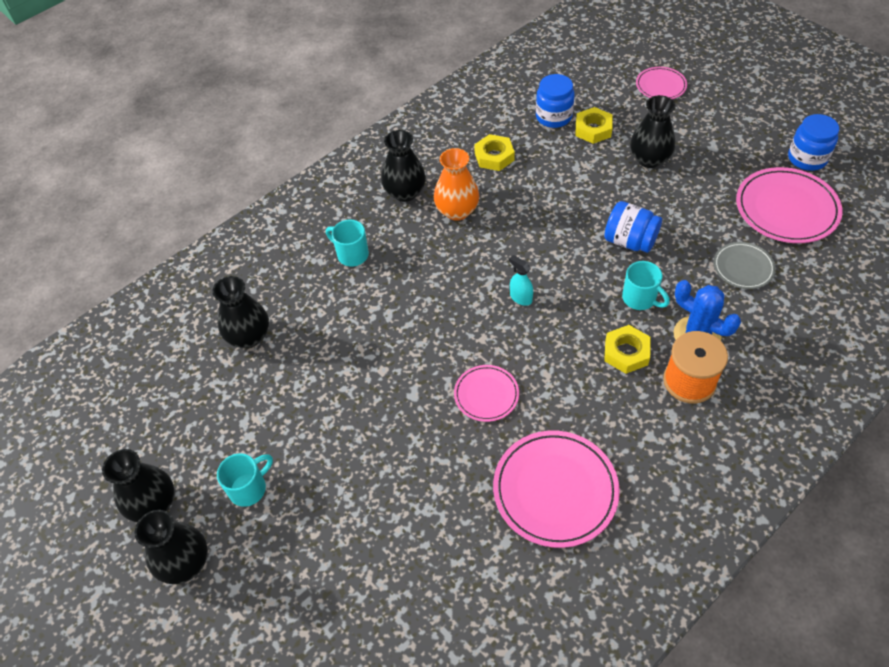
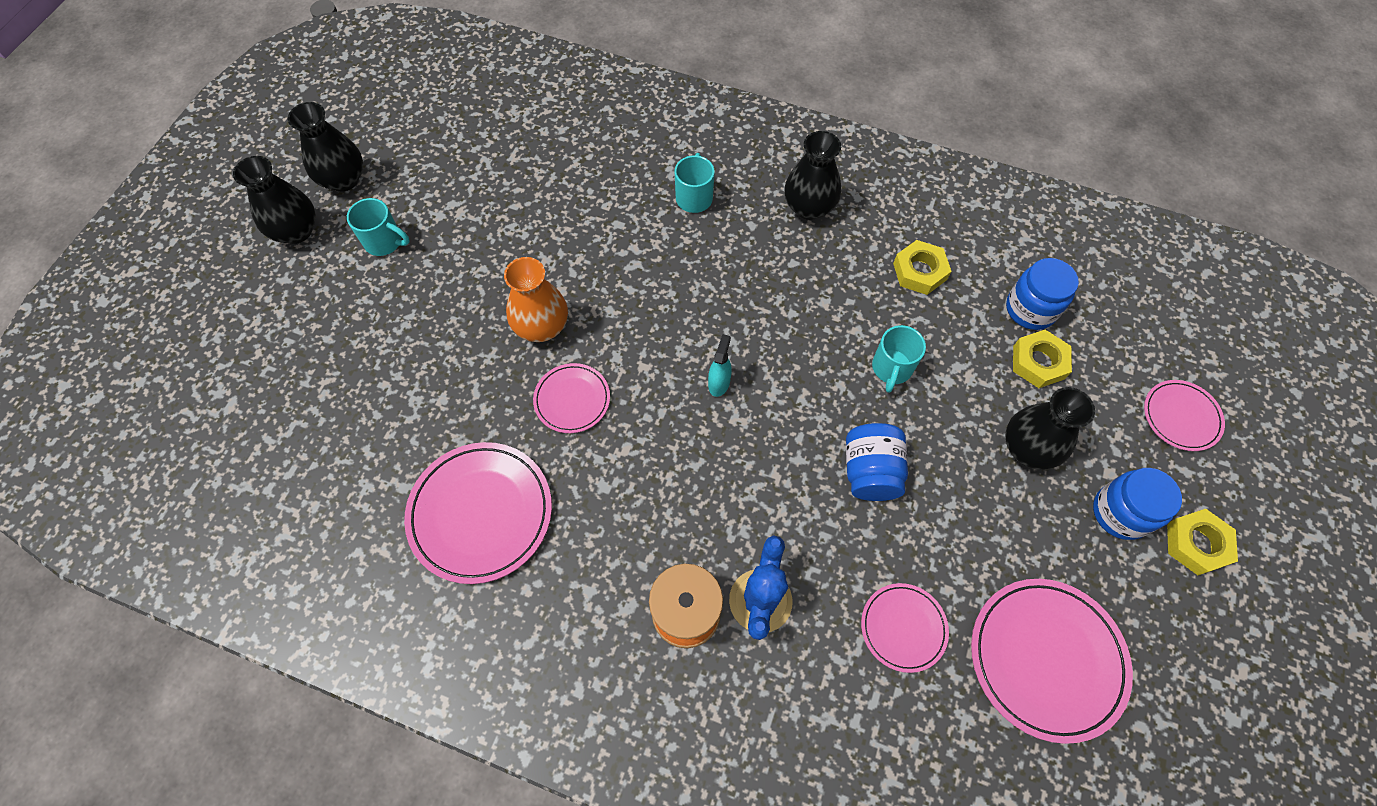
camera: 60 degrees right, 10 degrees up
black vase [212,276,269,348] -> none
orange vase [434,148,479,221] -> orange vase moved to [504,257,568,342]
yellow nut [604,325,651,374] -> yellow nut moved to [1167,509,1238,575]
turquoise mug [622,261,670,310] -> turquoise mug moved to [872,325,926,393]
grey plate [714,242,776,289] -> pink plate [861,583,949,673]
blue jar [788,114,840,171] -> blue jar moved to [1093,468,1182,540]

